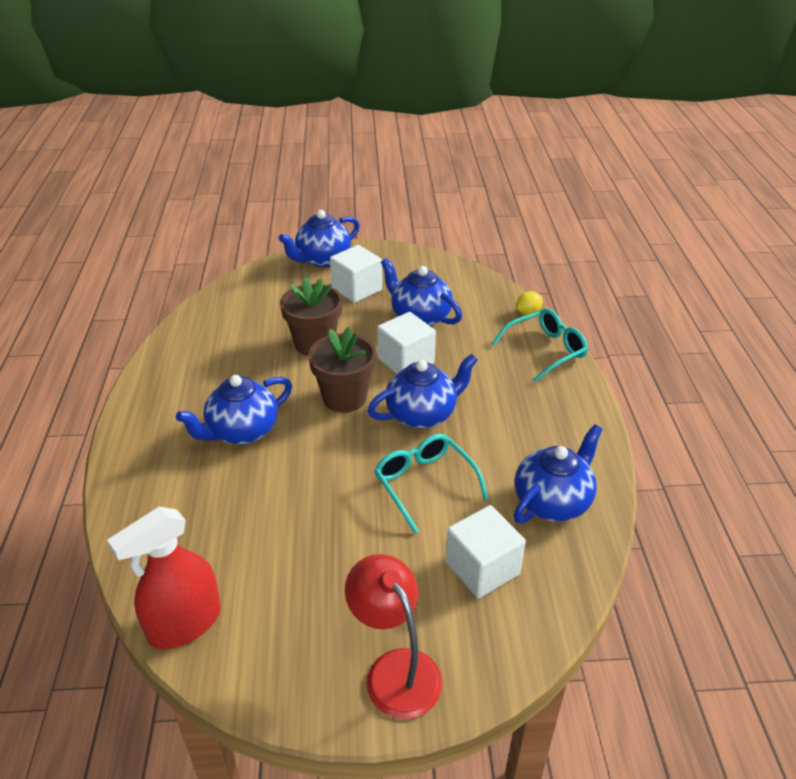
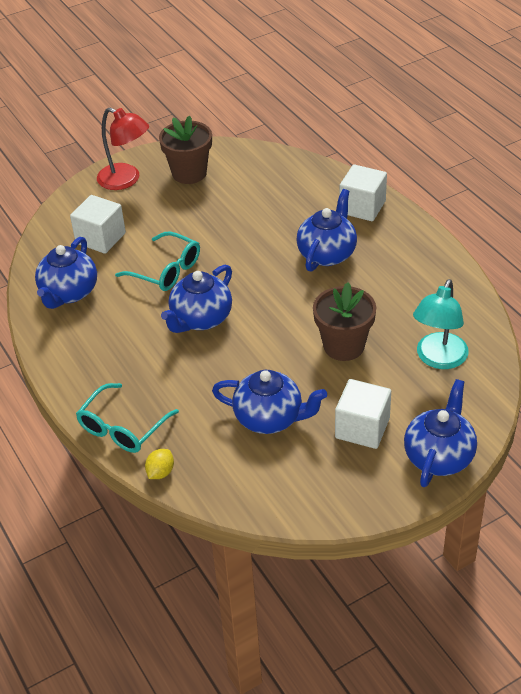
camera: 155 degrees right, 5 degrees up
red spray bottle [107,507,221,649] -> none
brown flower pot [308,327,376,413] -> brown flower pot moved to [159,115,212,184]
white cube [377,312,436,373] -> white cube moved to [339,164,387,221]
none -> turquoise lamp [413,279,469,369]

